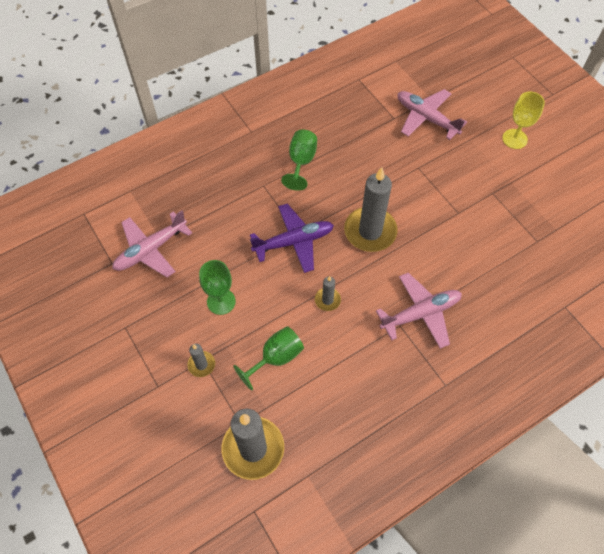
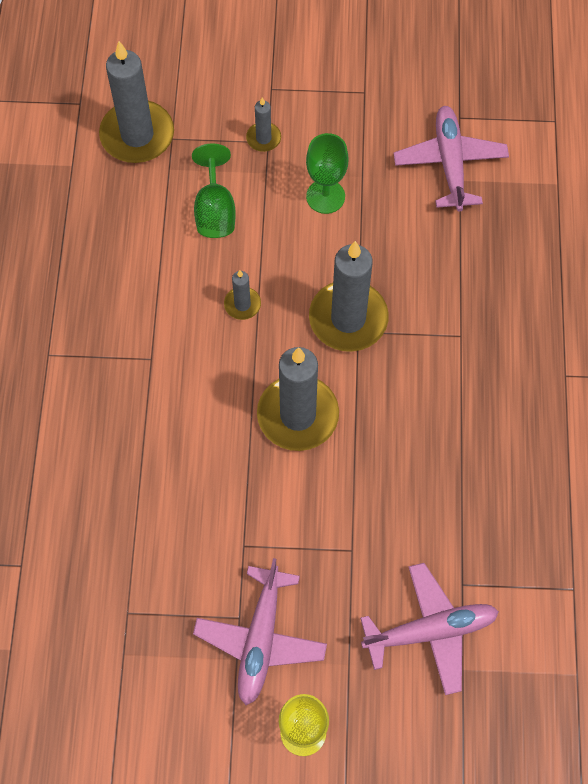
camera: 125 degrees right, 5 degrees up
purple plane [250,204,334,273] -> grey candle [309,241,389,352]
green goblet [281,129,317,191] -> none
pink plane [376,273,462,349] -> pink plane moved to [193,558,327,705]

